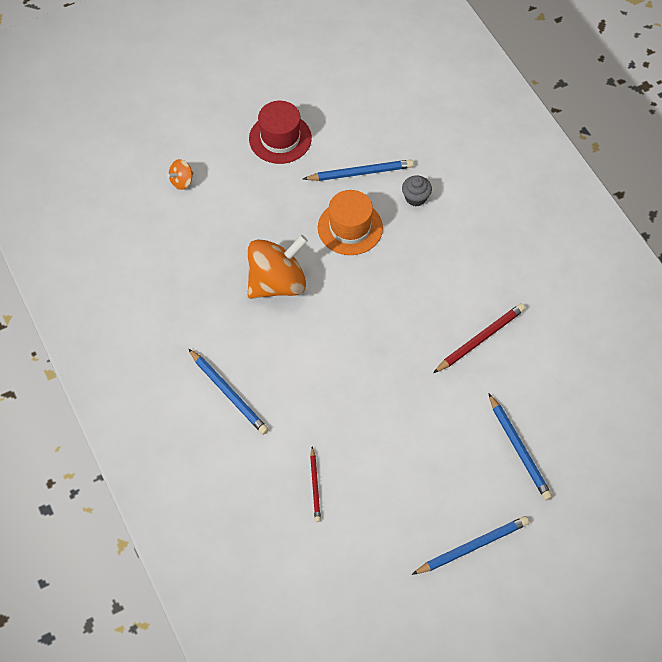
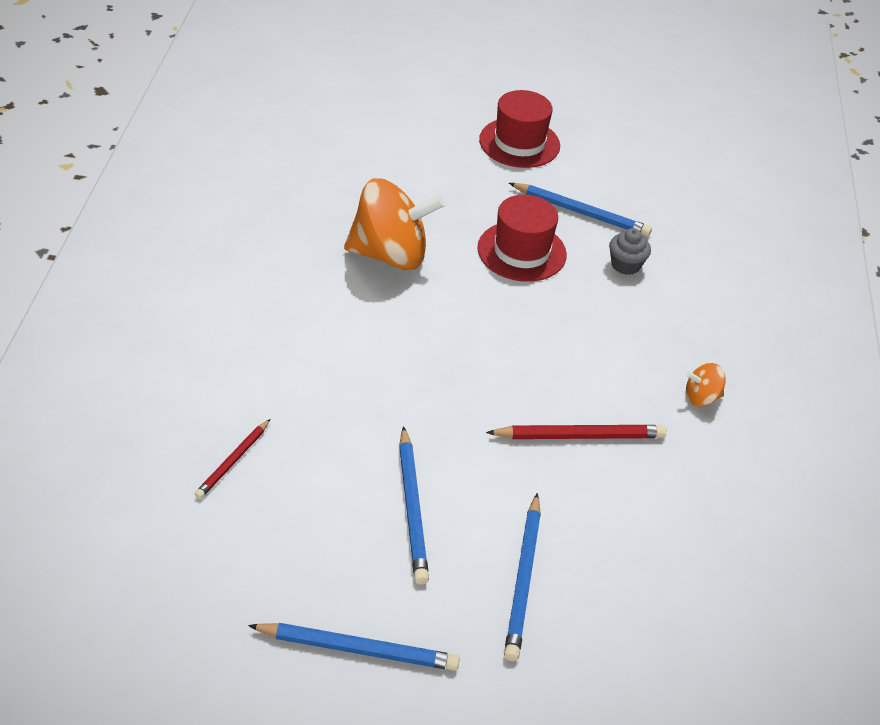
camera: 30 degrees right, 15 degrees down
orange spinning top [167,159,193,190] -> orange spinning top moved to [686,363,726,407]
blue pencil [188,348,269,435] -> blue pencil moved to [399,426,429,585]
orange hat [318,190,383,255] -> red hat [477,195,567,282]

